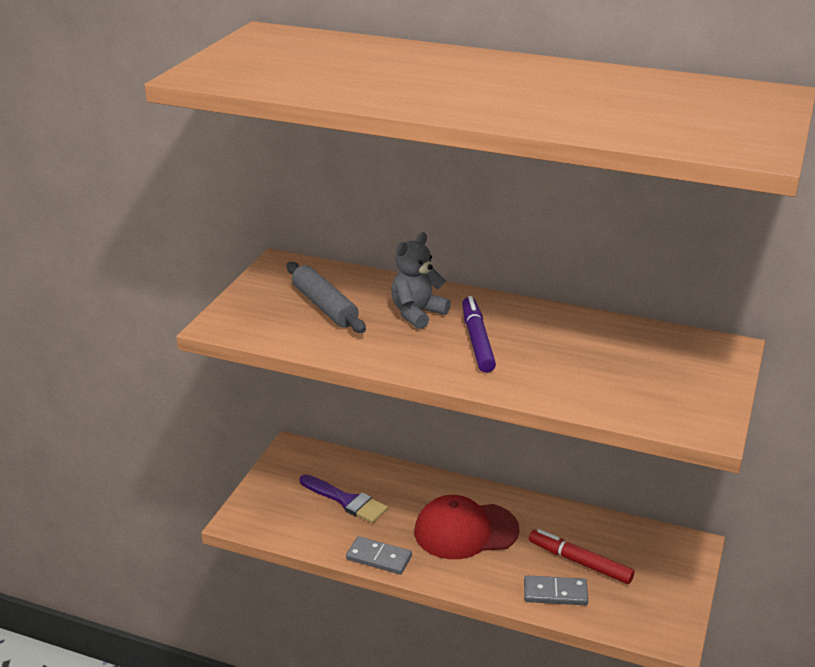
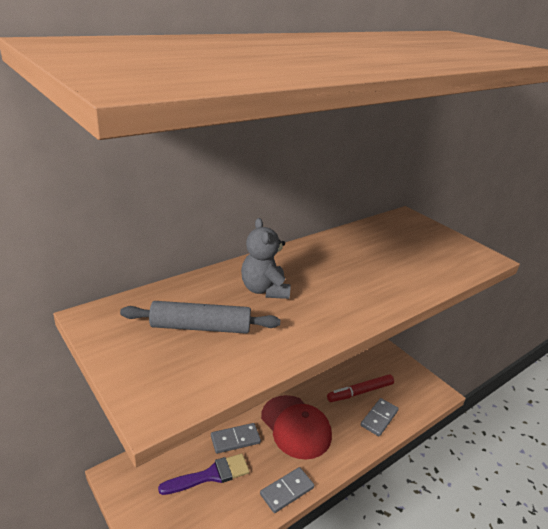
camera: 60 degrees left, 0 degrees up
red cap [414,495,519,559] -> red cap turned 60 degrees counterclockwise [261,395,332,460]
purple marker [462,296,496,373] -> none
none -> grey domino [211,423,261,454]

